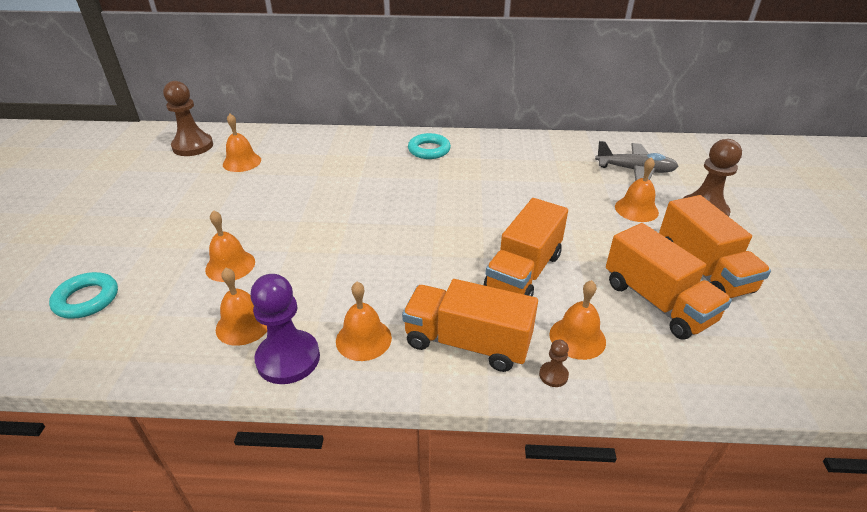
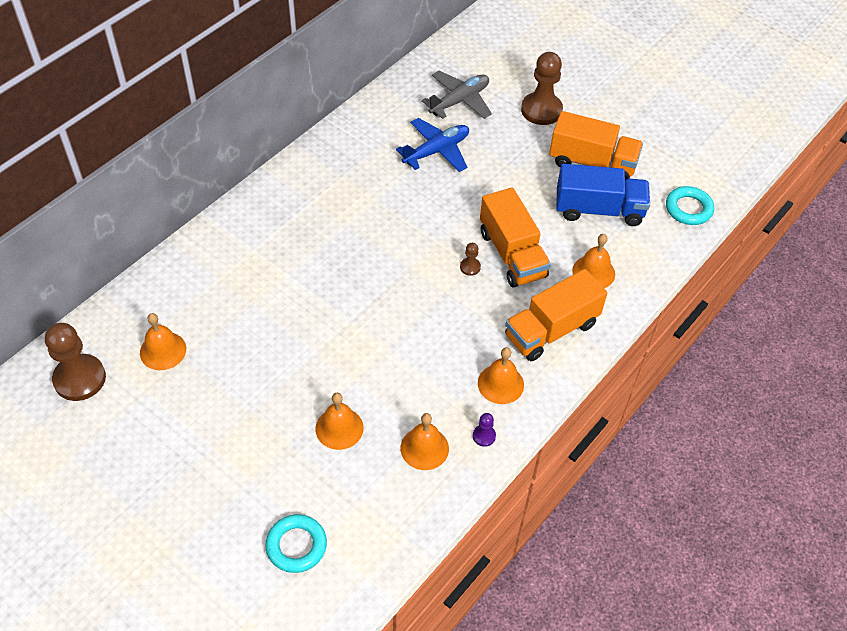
camera: 55 degrees left, 15 degrees up
purple pawn [250,274,320,384] -> purple pawn [473,413,496,447], size x0.45
turquoise ring [408,133,451,159] -> turquoise ring moved to [666,186,714,225]
brown pawn [539,340,569,387] -> brown pawn moved to [460,243,481,276]
orange truck [606,223,732,340] -> blue truck [556,164,650,226]
orange bell [615,157,659,222] -> none
none -> blue plane [396,118,469,172]

